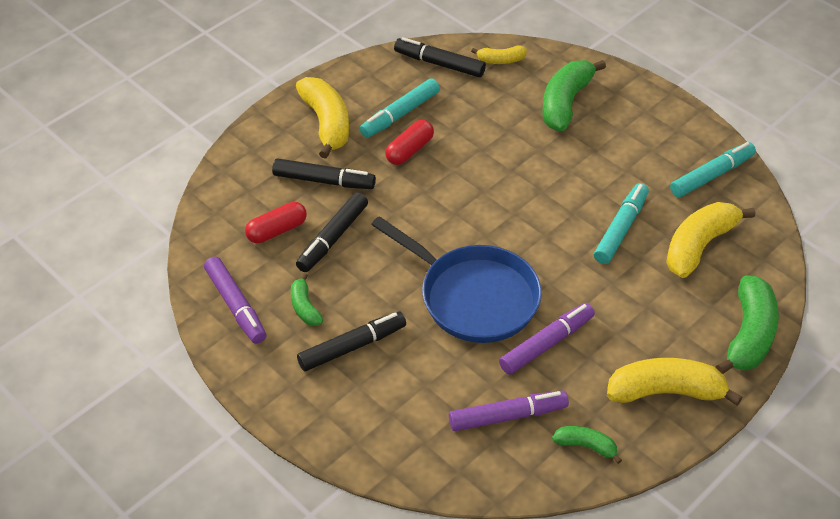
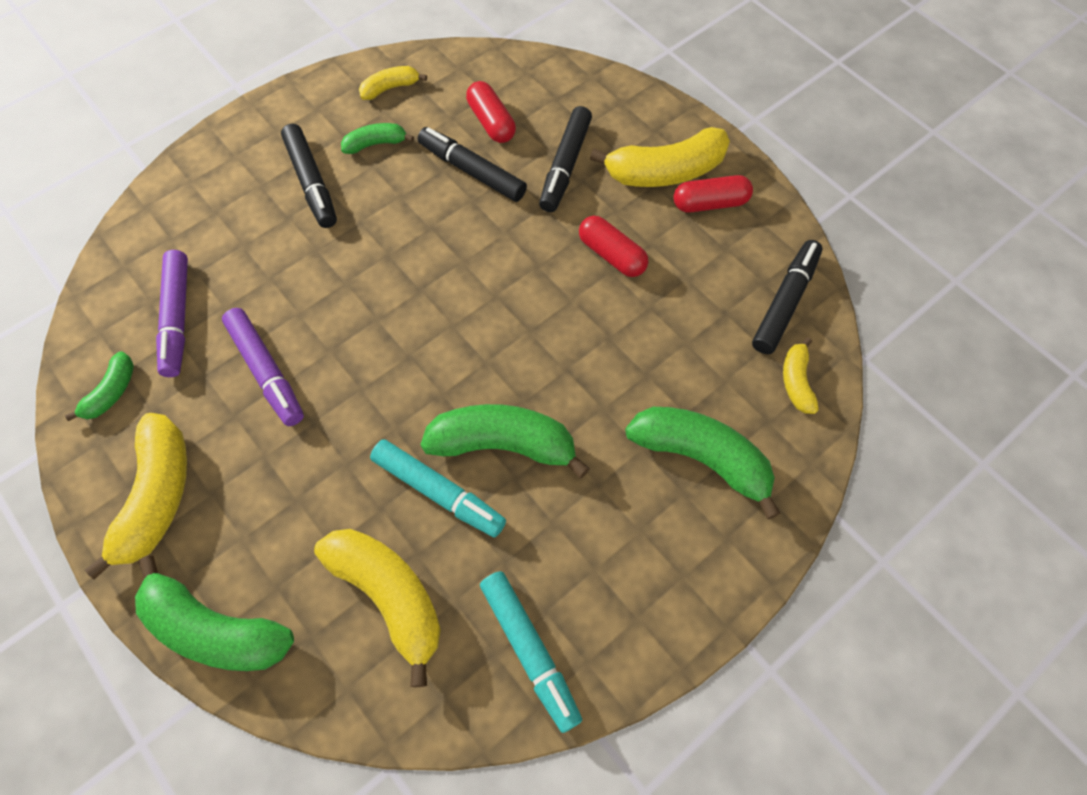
camera: 95 degrees right, 15 degrees up
purple marker [204,257,267,344] -> yellow banana [359,66,427,100]
turquoise marker [360,78,440,138] -> none
blue pan [371,216,542,343] -> none
none -> green banana [420,404,590,478]
none -> red capsule [673,175,753,213]

